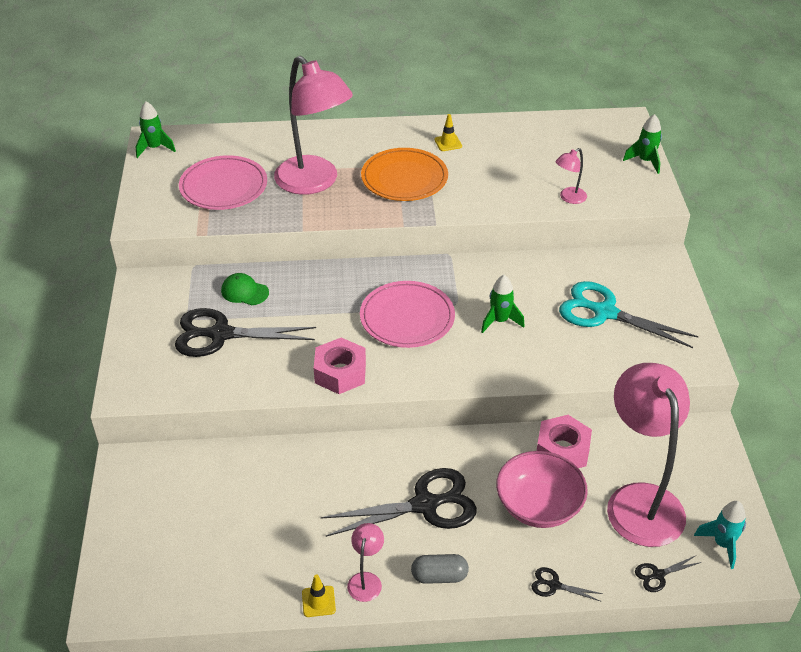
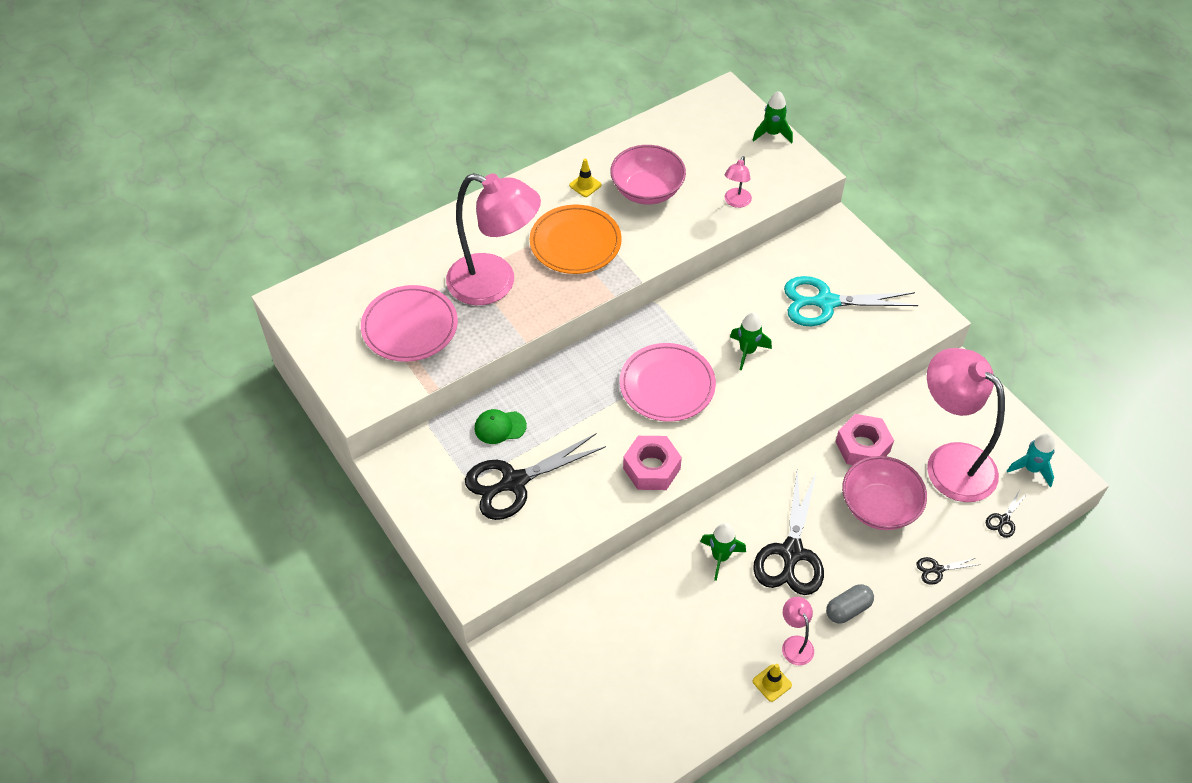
camera: 30 degrees left, 10 degrees up
green rocket [136,101,176,158] -> green rocket moved to [700,523,746,581]
black scissors [321,468,477,537] -> black scissors turned 150 degrees clockwise [753,469,824,595]
none -> pink bowl [610,145,686,204]

